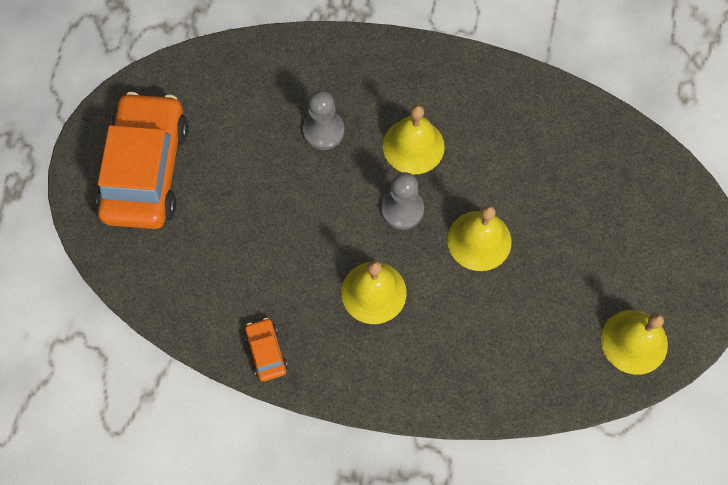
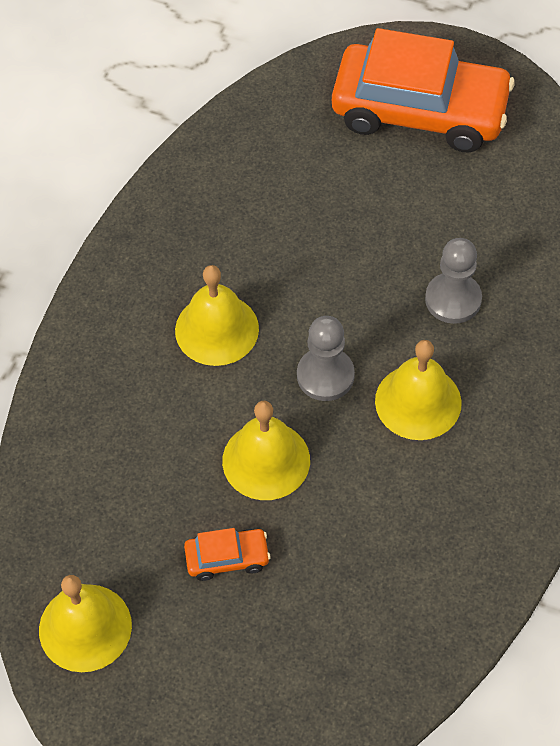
camera: 100 degrees right, 10 degrees down
orange car [245,318,287,382] -> orange car moved to [184,528,270,581]

